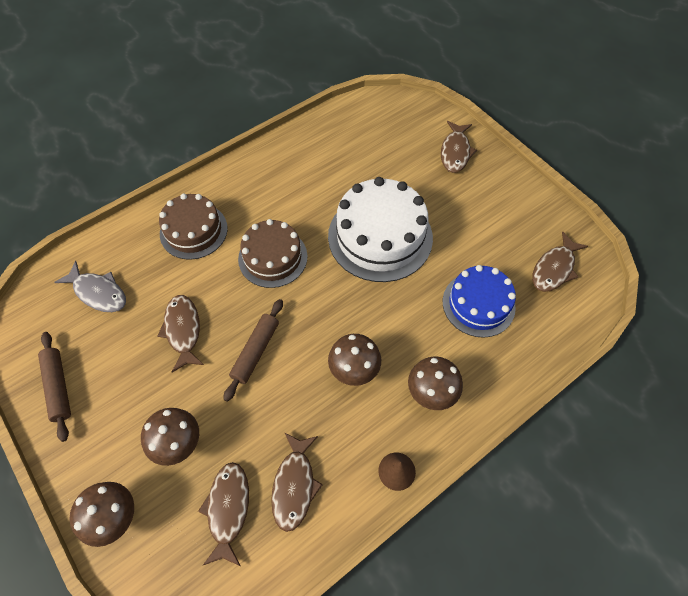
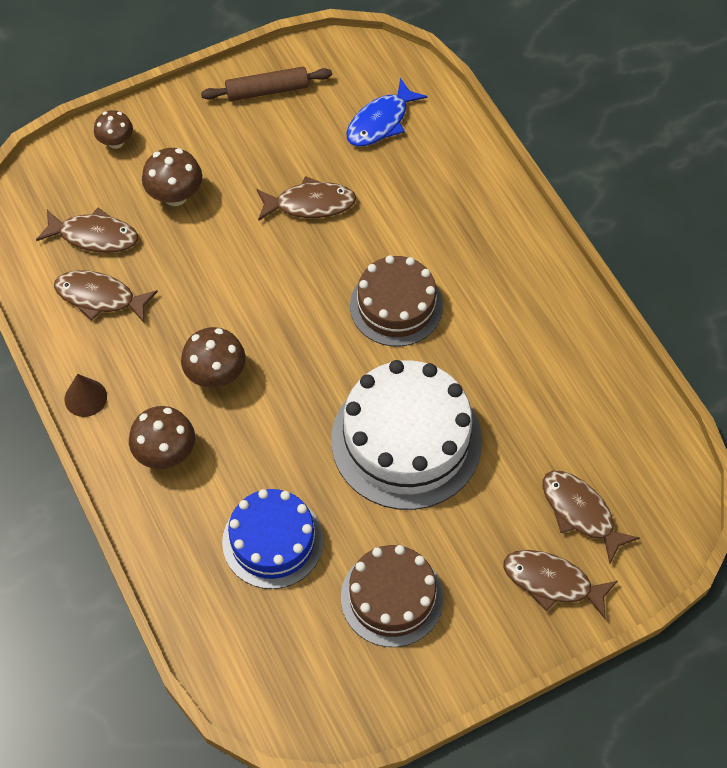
camera: 100 degrees right, 0 degrees up
grey fish [54,261,126,312] -> blue fish [346,78,427,146]
brown mushroom [70,482,134,547] -> brown mushroom [94,110,133,149], size x0.66
brown cake [159,194,228,260] -> brown cake moved to [341,545,443,647]
brown rolling pin [224,299,283,402] -> none
brown fish [532,232,588,292] -> brown fish moved to [543,471,639,563]

